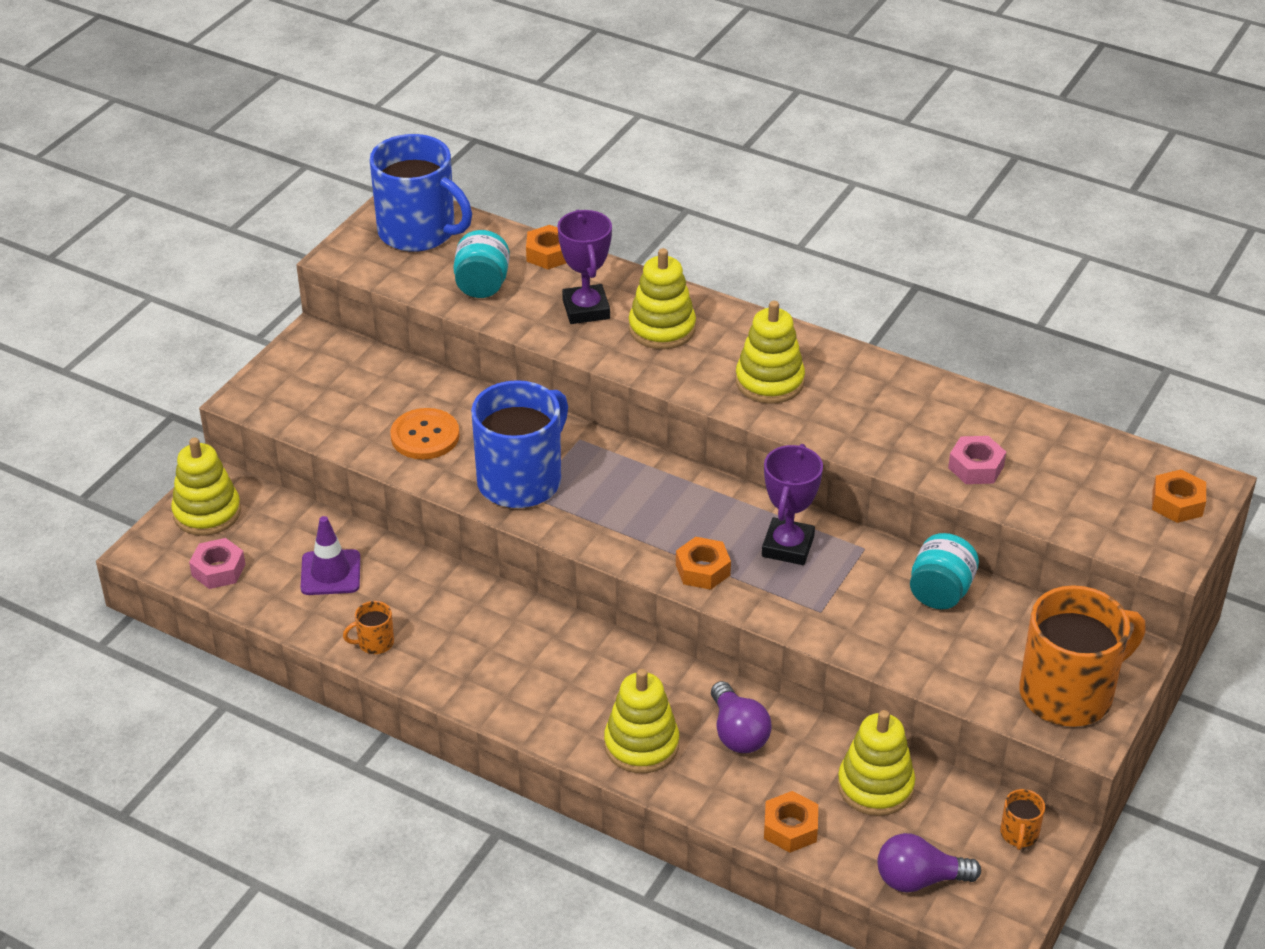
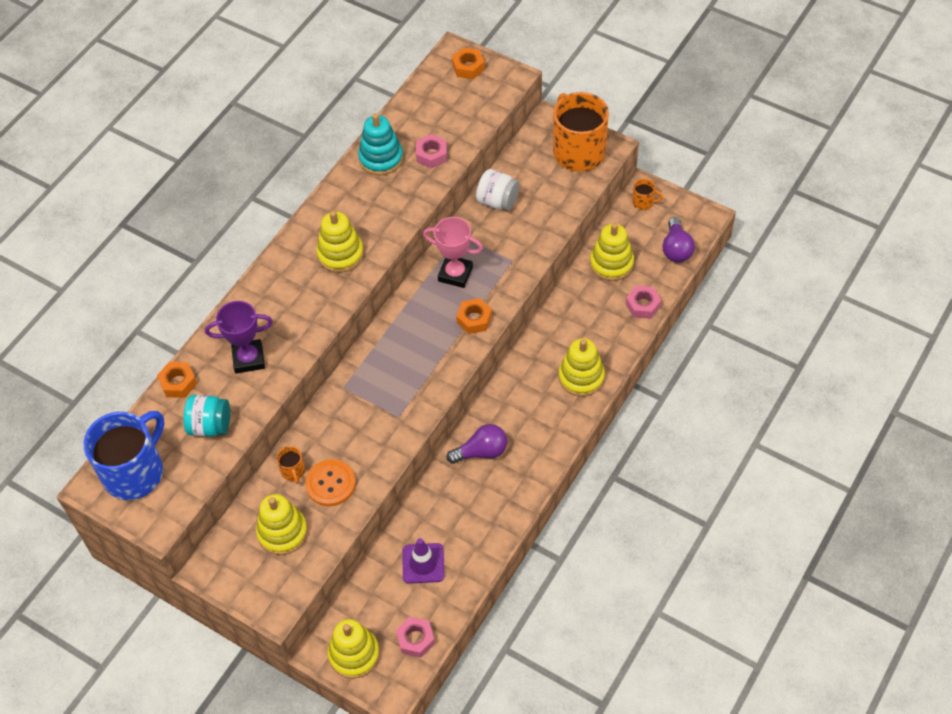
camera: 85 degrees left, 15 degrees up
orange mug [343,601,394,654] -> orange mug moved to [276,446,305,484]
blue mug [471,380,568,508] -> none
yellow stacking toy [629,248,696,349] -> yellow stacking toy moved to [256,494,308,555]
purple light bulb [711,681,772,753] -> purple light bulb moved to [447,424,507,464]
purple trophy [762,444,823,565] -> pink trophy [423,217,483,288]
orange nut [764,791,818,853] -> pink nut [626,286,661,319]
turquoise jar [910,533,979,610] -> white jar [476,169,520,211]
none -> turquoise stacking toy [358,113,403,175]

